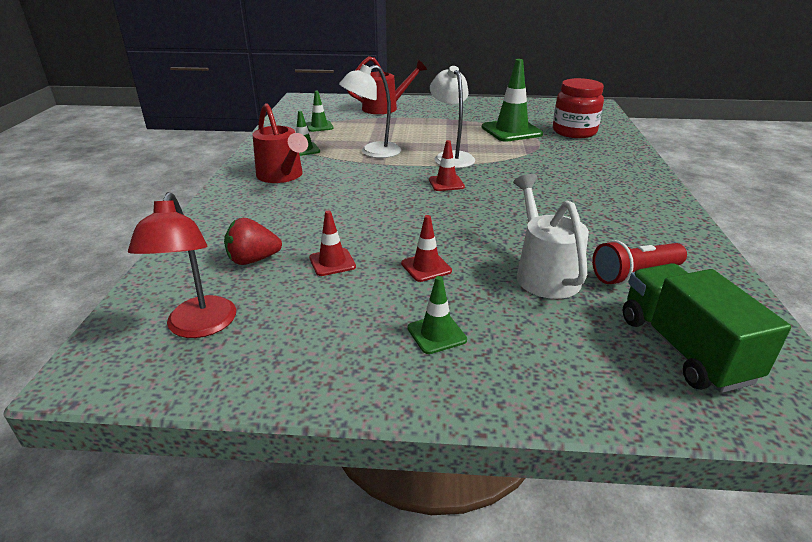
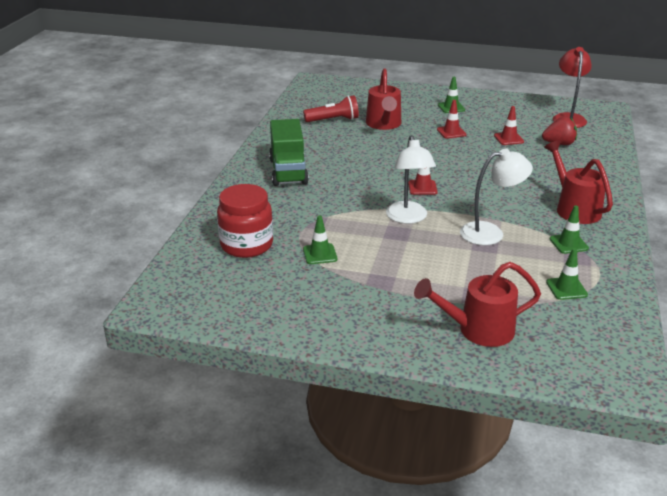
camera: 170 degrees left, 0 degrees up
green traffic cone [482,59,543,142] -> green traffic cone [303,215,337,264], size x0.52
white watering can [513,174,589,299] -> red watering can [366,69,401,130]
green truck [623,263,791,393] -> green truck moved to [269,119,309,186]

